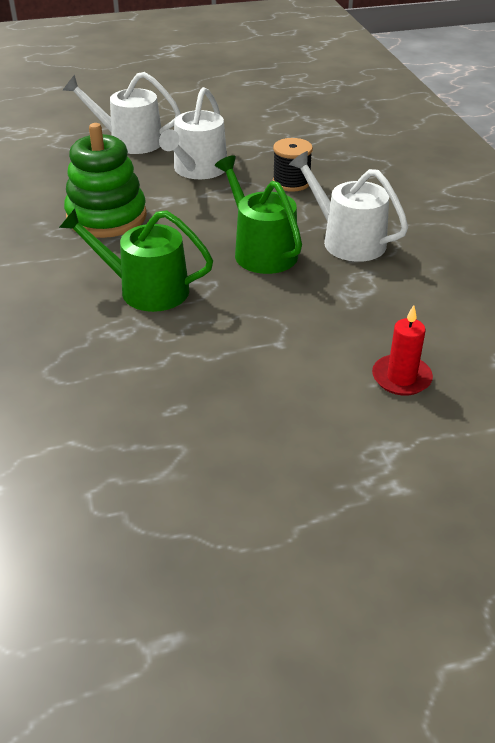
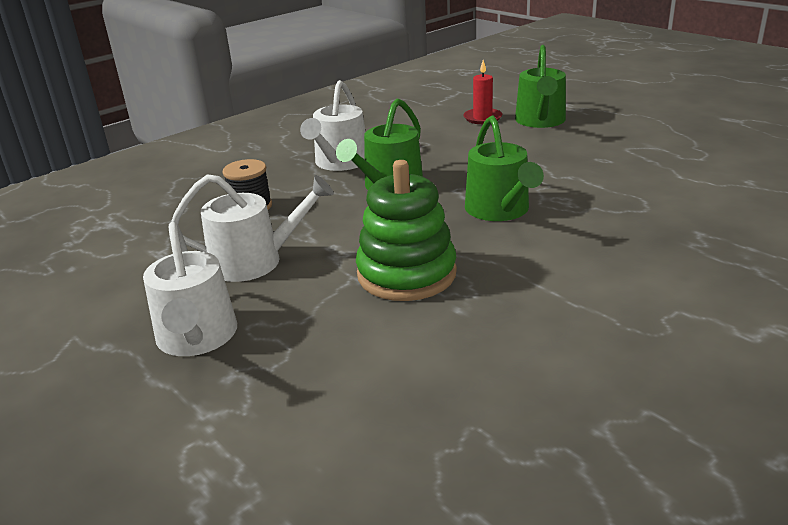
camera: 115 degrees left, 10 degrees down
none -> green watering can [515,45,566,128]

